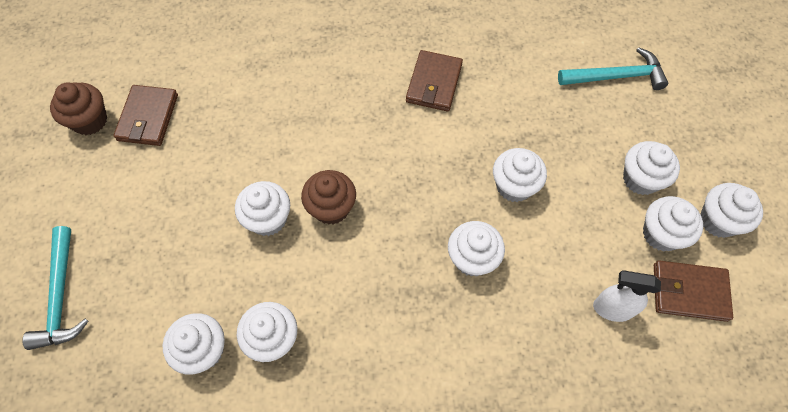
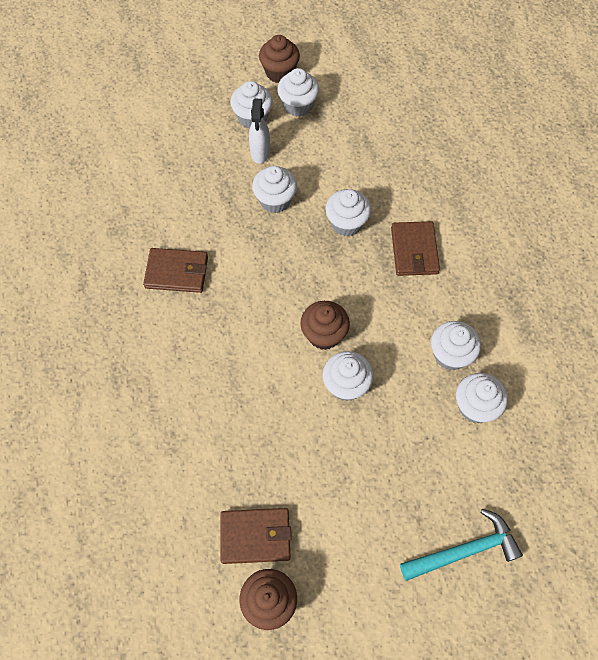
camera: 100 degrees left, 0 degrees up
turquoise hammer [558,47,668,90] -> none
white spray bottle [593,270,661,322] -> white spray bottle moved to [249,99,270,164]
brown wallet [654,260,733,322] -> brown wallet moved to [391,221,440,276]
white cupcake [700,183,763,238] -> brown cupcake [259,35,300,83]

